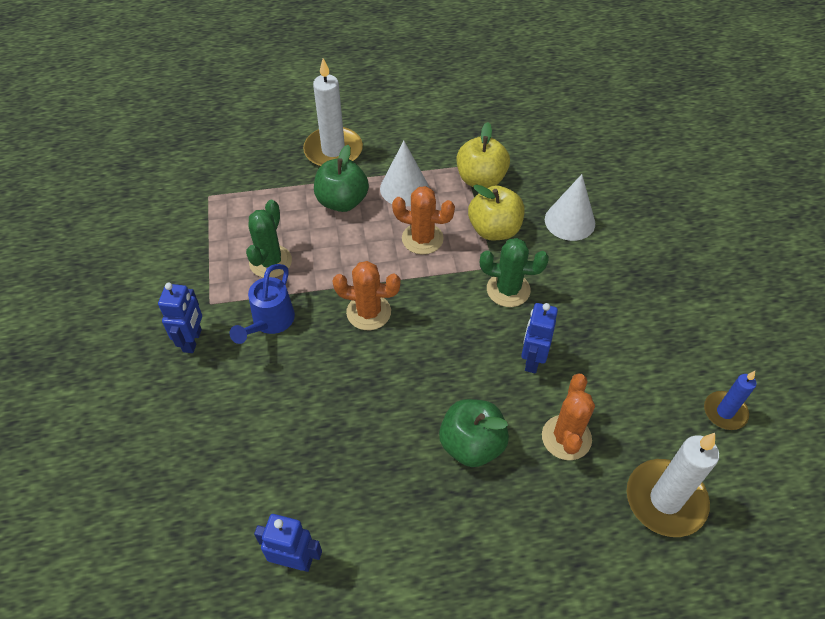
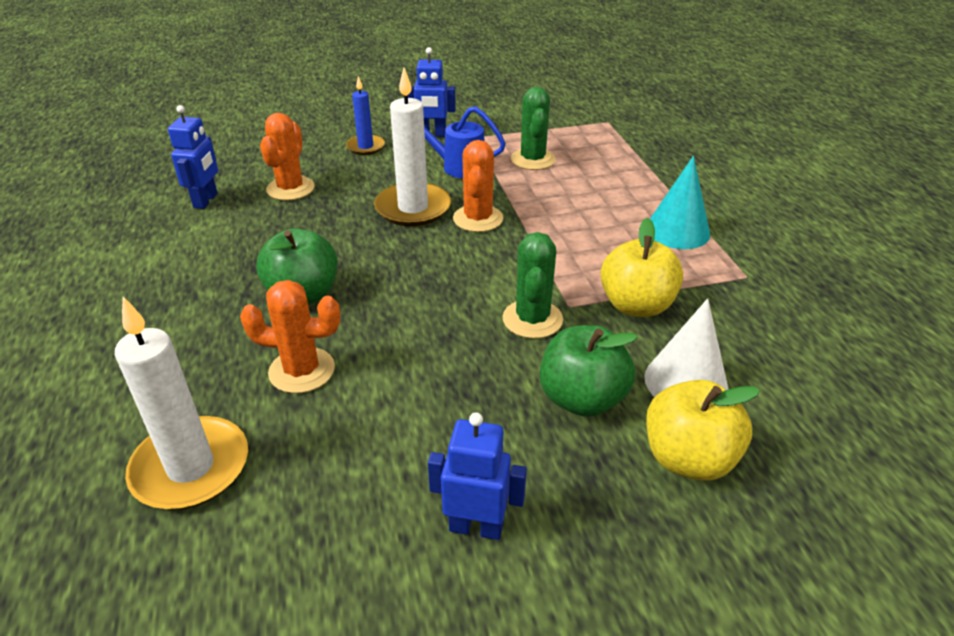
camera: 85 degrees right, 15 degrees down
green cactus [246,200,292,278] -> green cactus turned 75 degrees clockwise [511,87,555,170]
white candle [303,58,363,167] -> white candle moved to [374,68,451,226]
green apple [314,145,369,212] -> green apple moved to [540,325,638,417]
white cone [380,141,429,206] -> turquoise cone [650,156,710,249]
orange cactus [392,186,455,255] -> orange cactus moved to [260,113,315,201]
yellow apple [457,122,510,188] -> yellow apple moved to [646,380,760,481]
blue robot [521,303,558,374] -> blue robot moved to [428,412,527,540]
blue candle [704,371,756,430] -> blue candle moved to [346,76,385,155]

